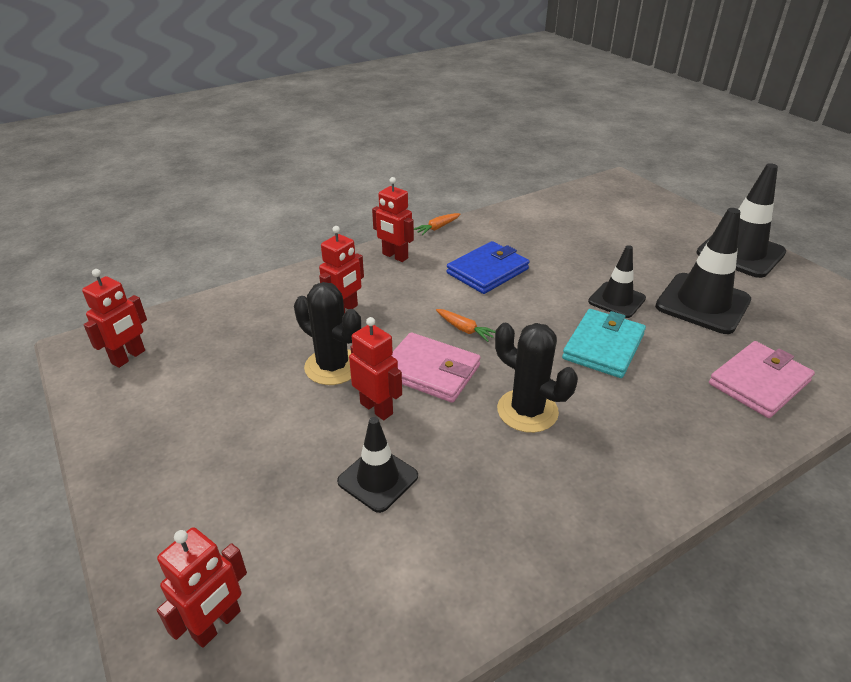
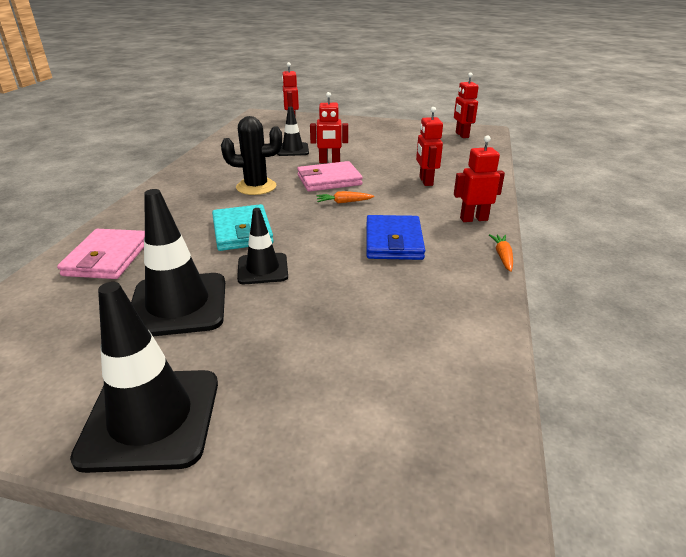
camera: 135 degrees right, 5 degrees down
black cactus [294,282,361,385] -> none

